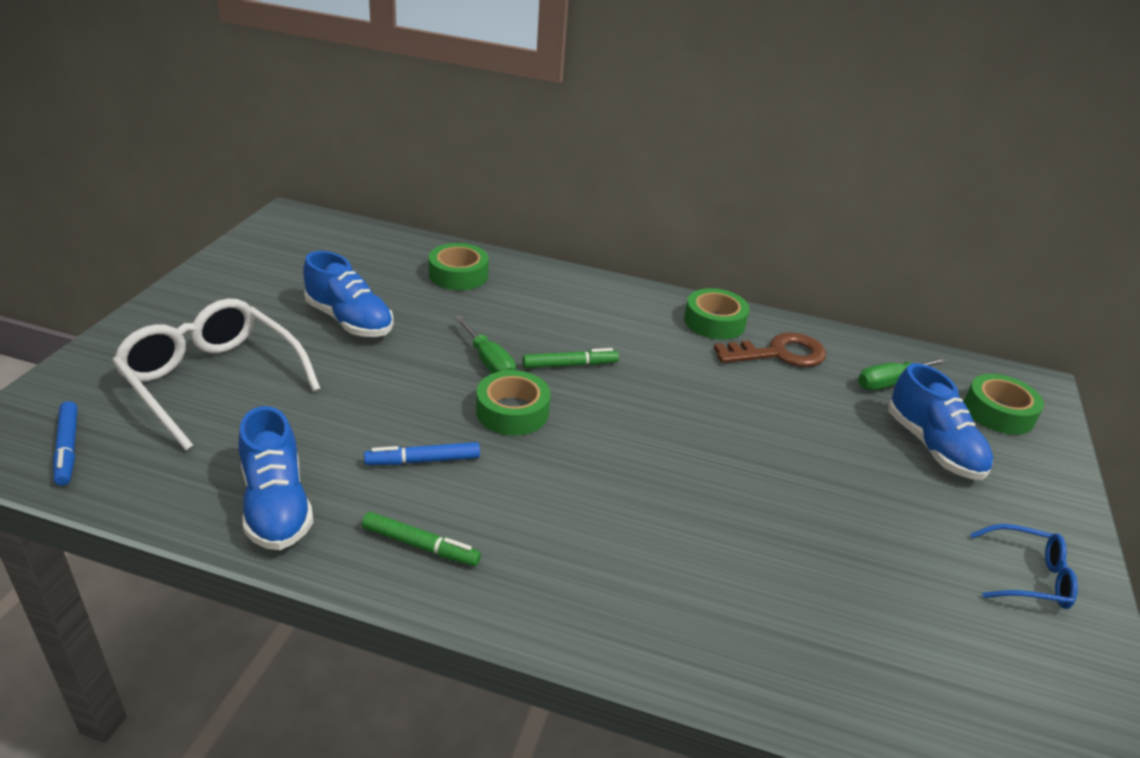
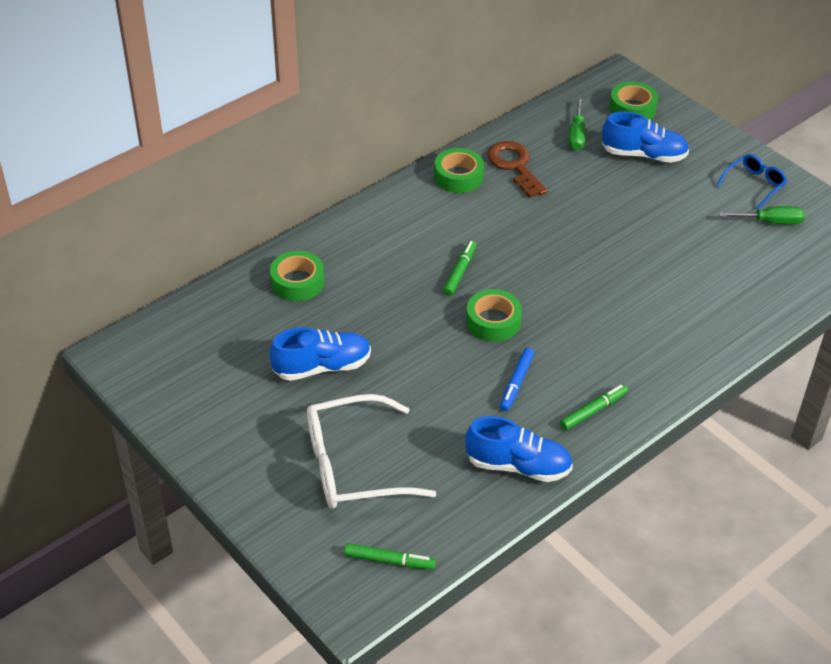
camera: 55 degrees left, 10 degrees up
blue marker [53,401,78,486] -> green marker [344,543,436,570]
green screwdriver [454,315,516,374] -> green screwdriver moved to [719,206,805,224]
brown key [714,332,826,367] -> brown key turned 45 degrees counterclockwise [487,141,548,198]

